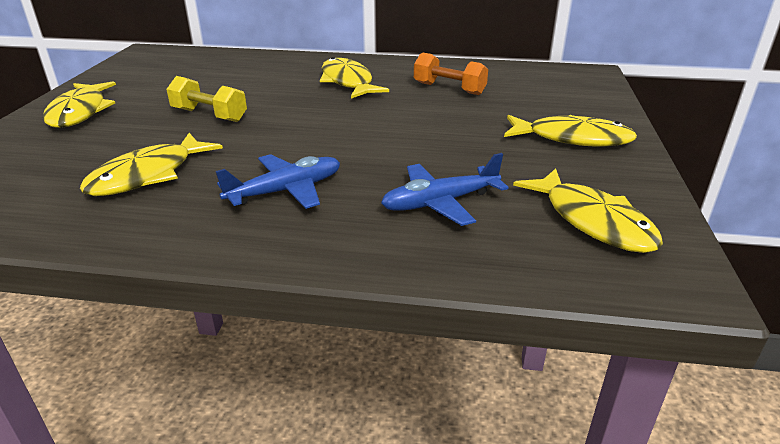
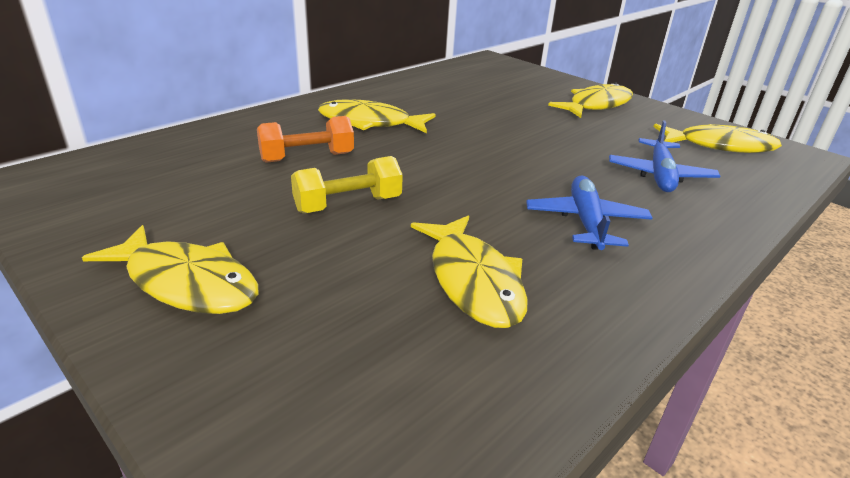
camera: 55 degrees left, 0 degrees up
orange dumbbell [414,52,488,95] -> orange dumbbell moved to [257,116,354,163]

